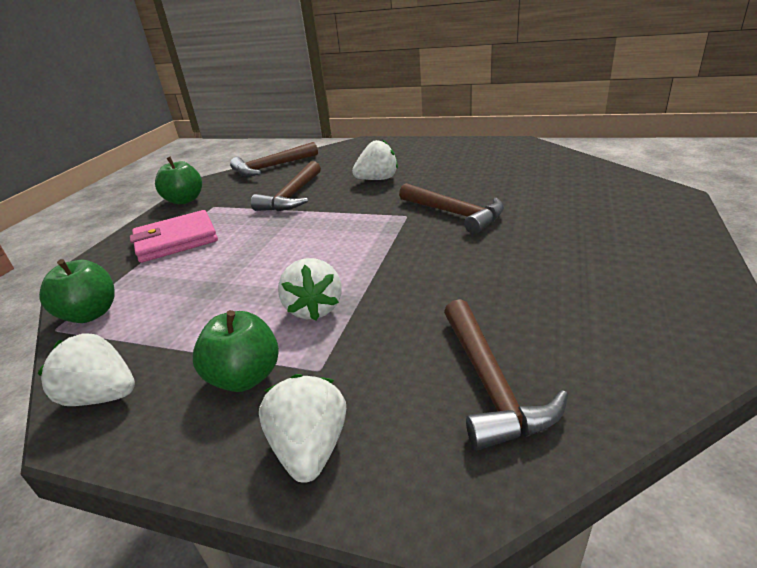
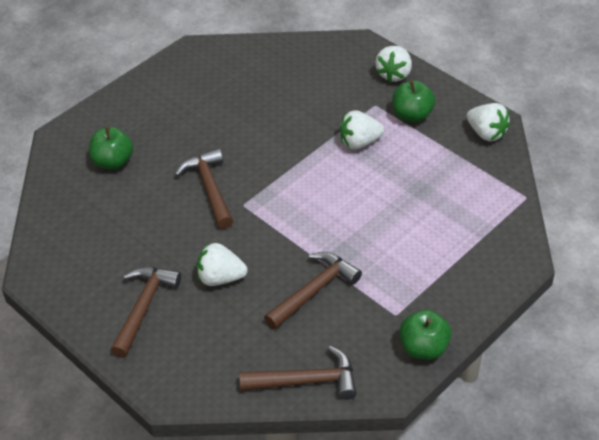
camera: 155 degrees left, 15 degrees up
green apple [39,259,115,323] -> green apple moved to [89,127,133,170]
pink wallet [130,210,218,263] -> none
white strawberry [278,258,342,321] -> white strawberry turned 120 degrees counterclockwise [340,110,385,149]
brown hammer [444,299,568,450] -> brown hammer moved to [111,267,181,358]

